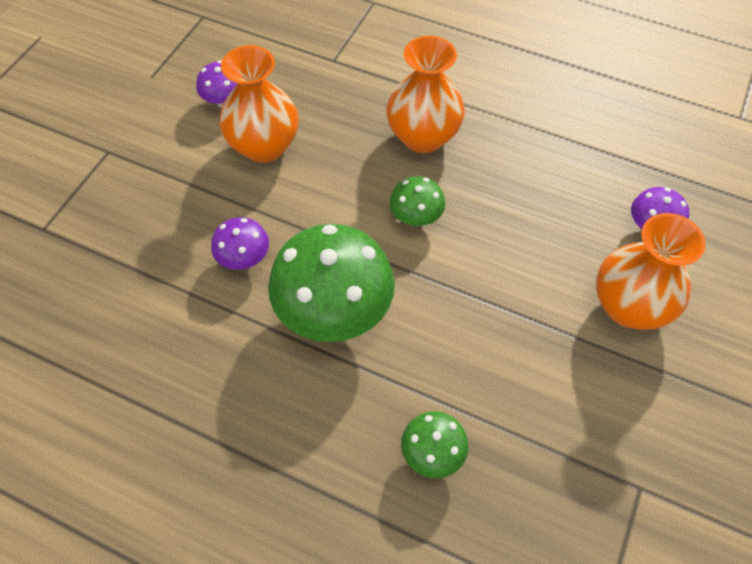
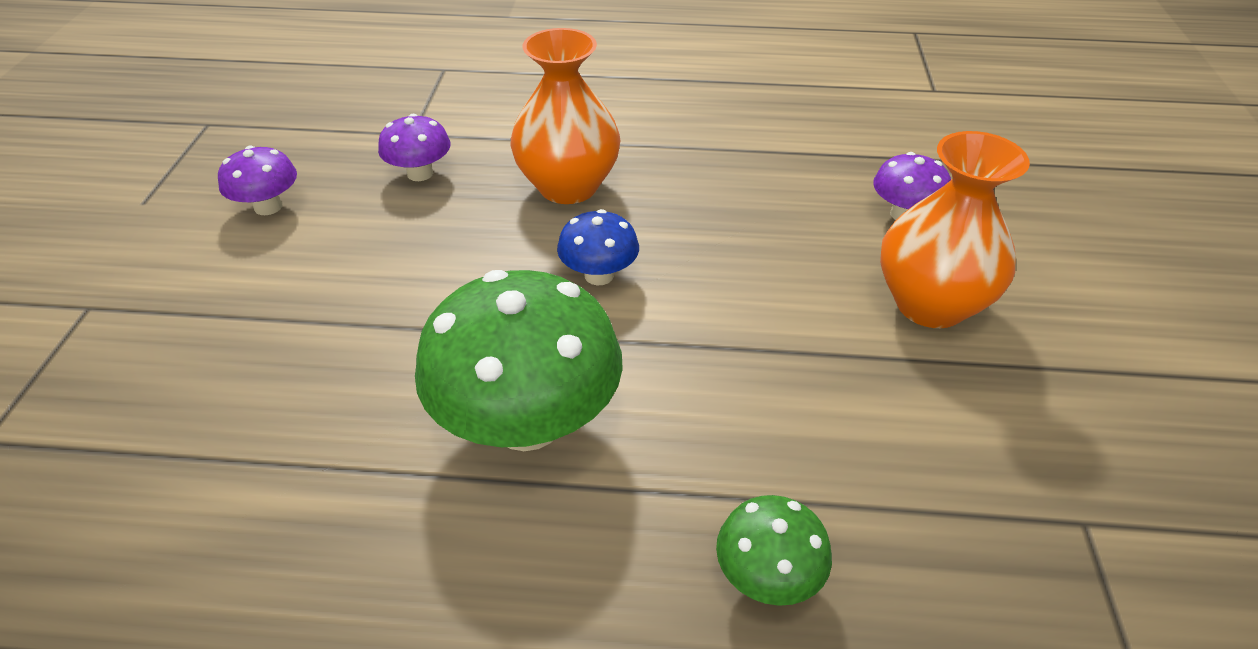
camera: 20 degrees left, 15 degrees down
purple mushroom [211,217,269,270] -> purple mushroom moved to [378,114,451,181]
orange vase [219,45,299,163] -> none
green mushroom [390,176,445,226] -> blue mushroom [557,209,639,285]

